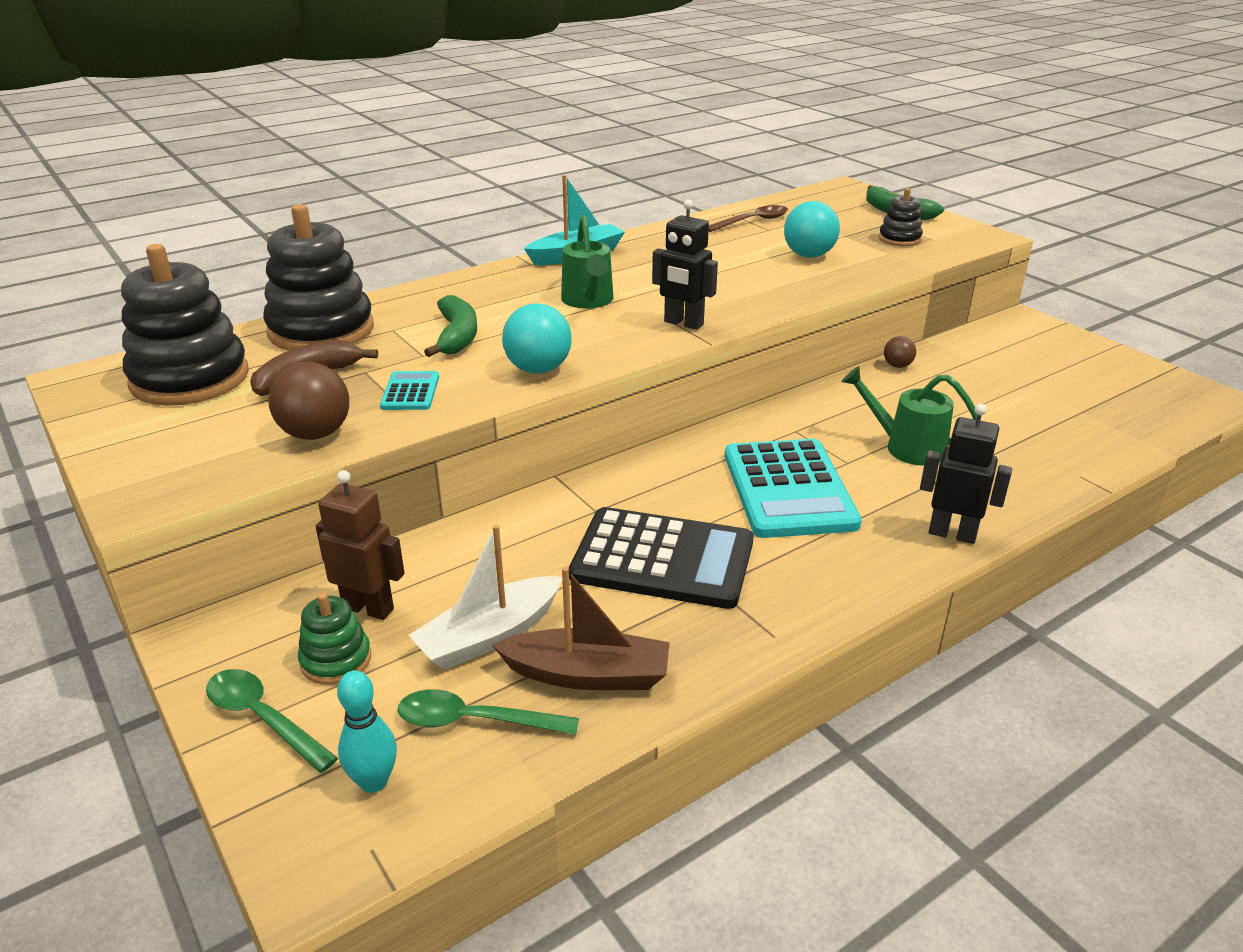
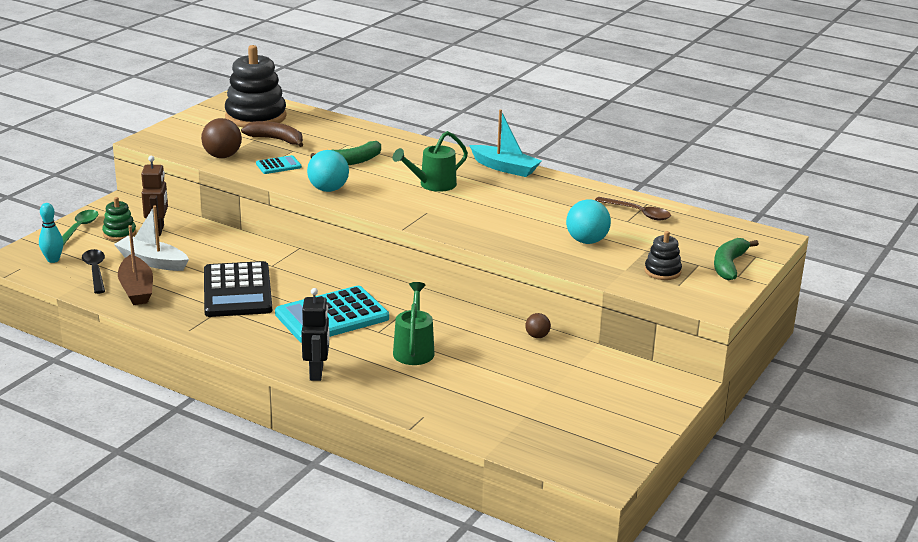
camera: 65 degrees right, 5 degrees down
black stacking toy [263,204,374,351] -> none
green spoon [398,689,579,735] -> black spoon [82,249,105,294]
black robot [652,199,718,330] -> none

